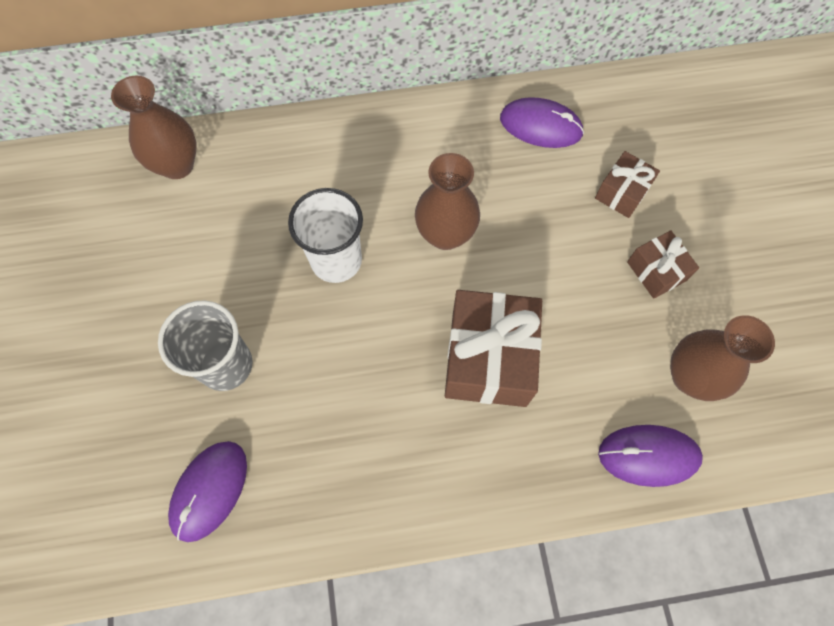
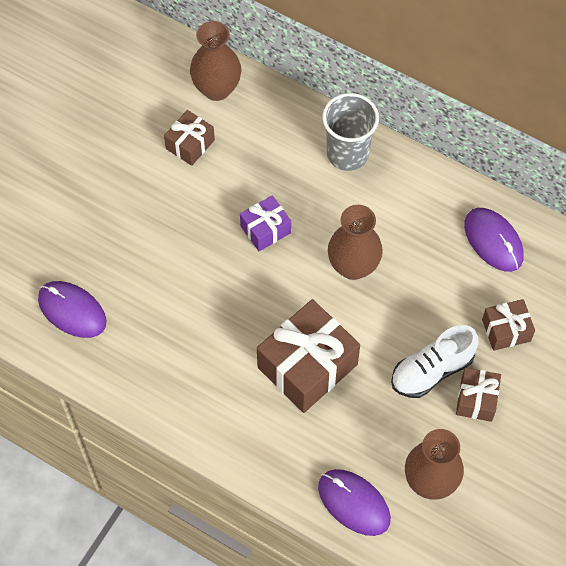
camera: 40 degrees right, 5 degrees down
grey cup [158,300,252,391] -> grey cup moved to [322,93,379,171]
purple mouse [168,441,247,542] -> purple mouse turned 60 degrees clockwise [38,281,107,338]
white cup [288,188,363,283] -> purple gift [240,195,291,251]
none -> brown gift [164,110,215,166]
none -> white shoe [391,325,479,398]

